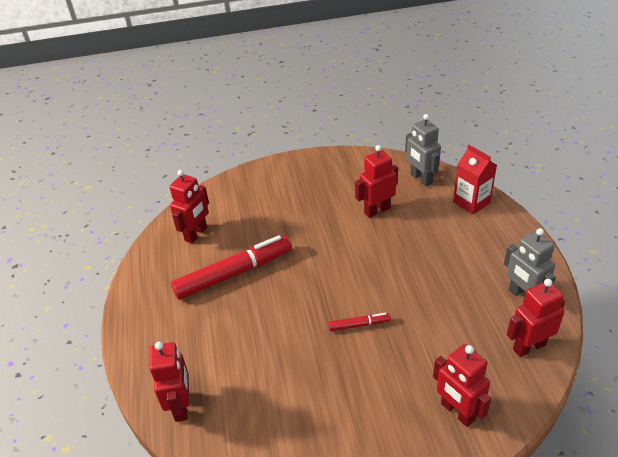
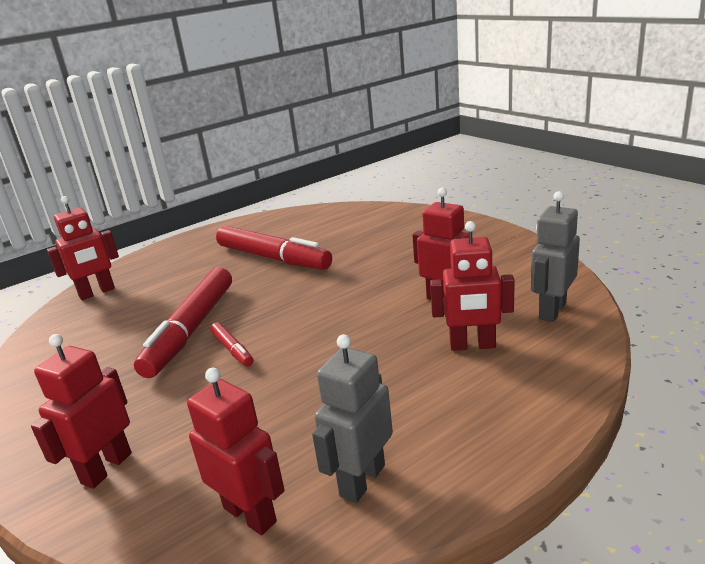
camera: 65 degrees right, 15 degrees down
red robot [169,170,209,244] -> red robot moved to [430,221,515,351]
red carton [453,145,497,215] -> none
none -> red marker [134,267,232,378]

